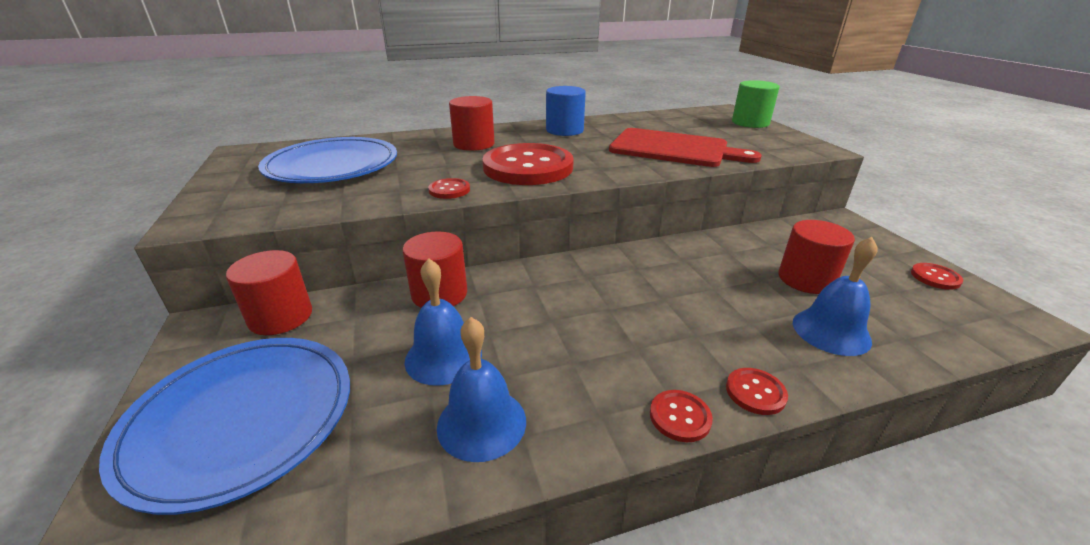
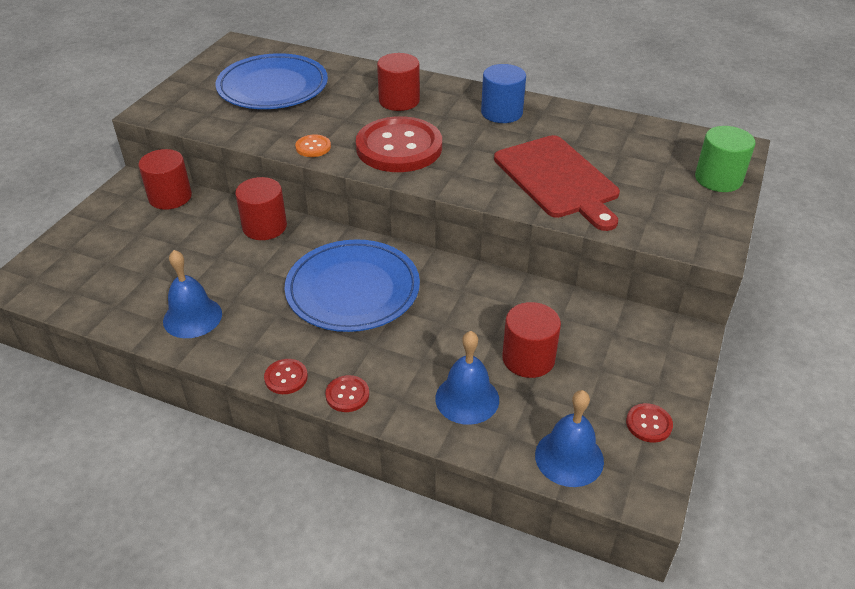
camera: 40 degrees right, 10 degrees up
blue plate [99,338,350,515] -> blue plate moved to [285,239,420,332]
blue bell [404,258,482,386] -> blue bell moved to [535,390,604,487]
red button [428,178,470,199] -> orange button [295,134,331,157]

